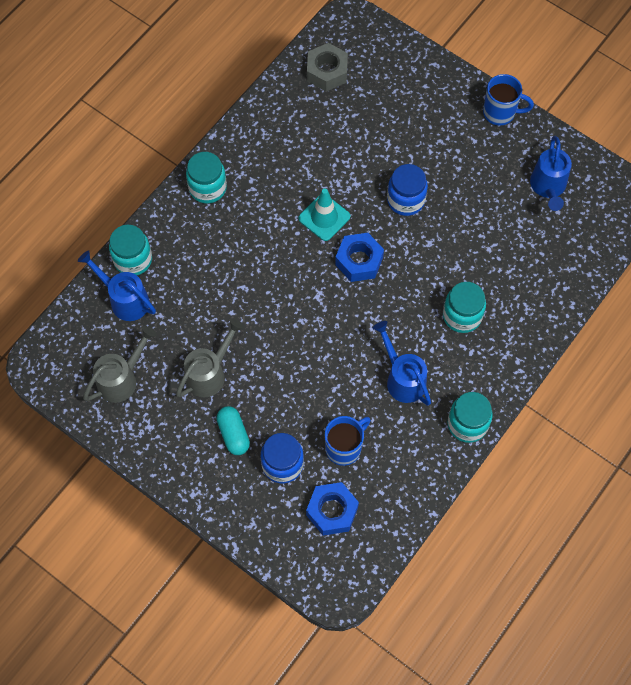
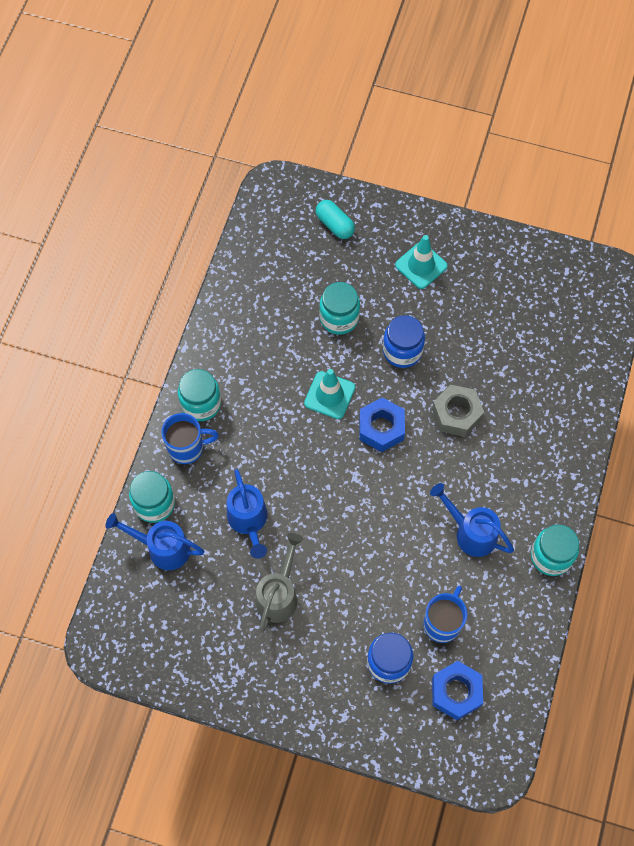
camera: 20 degrees left, 0 degrees up
grey watering can [83,326,157,403] -> none
turquoise capsule [216,406,250,455] -> turquoise capsule moved to [316,200,355,239]
grey nut [307,43,348,91] -> grey nut moved to [432,385,484,437]
turquoise jar [443,282,486,333] -> turquoise jar moved to [319,282,360,335]
blue mug [483,74,534,126] -> blue mug moved to [161,413,219,464]
blue watering can [530,136,572,211] -> blue watering can moved to [227,469,268,559]
none -> turquoise traffic cone [395,235,448,289]

